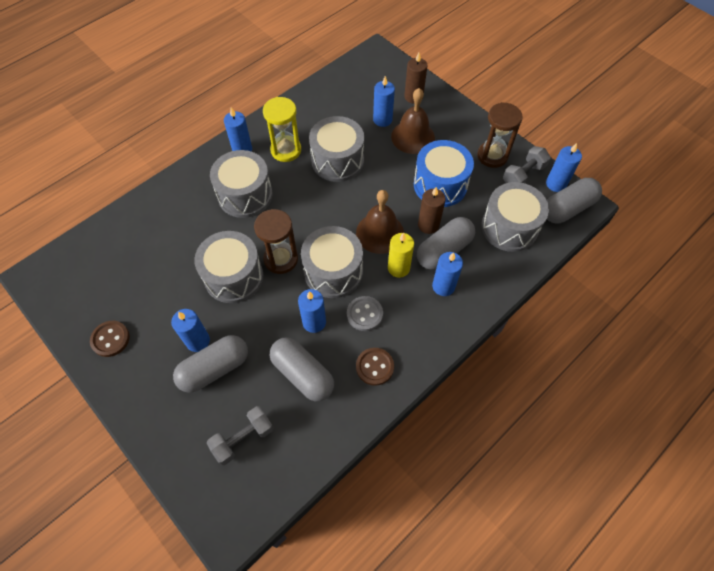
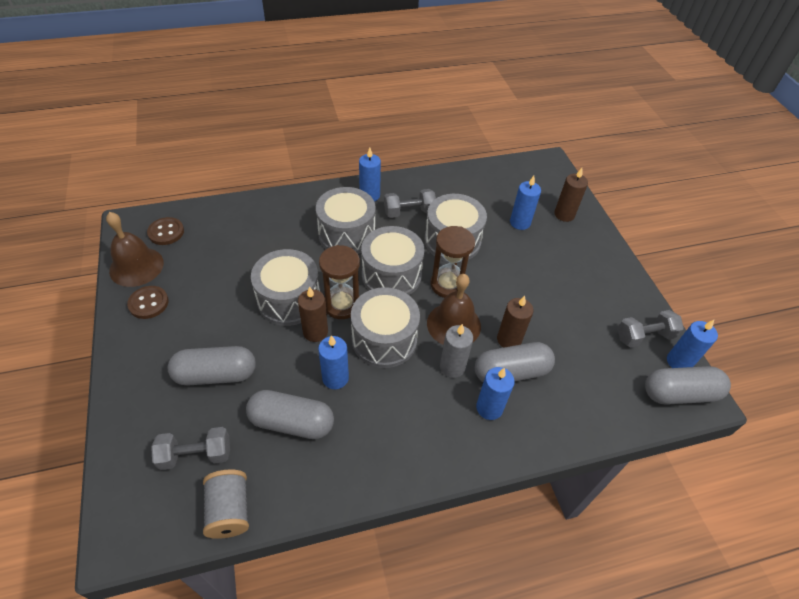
camera: 25 degrees right, 10 degrees down
blue candle [171,309,210,352] -> none
yellow hourglass [263,97,301,162] -> grey dumbbell [384,189,436,218]
grey capsule [270,337,334,401] -> grey capsule turned 60 degrees counterclockwise [246,390,334,439]
grey button [347,296,383,331] -> none
brown button [356,348,394,386] -> brown button moved to [147,217,184,245]
yellow candle [388,233,414,278] -> grey candle [440,324,473,378]
brown bell [391,88,435,154] -> brown bell moved to [106,212,164,287]
blue drum [414,140,474,207] -> none
brown hourglass [477,102,523,168] -> brown hourglass moved to [430,226,475,298]
grey drum [481,182,549,252] -> grey drum moved to [361,226,424,295]
none -> grey spool [203,469,249,539]
none -> brown candle [298,286,328,342]

